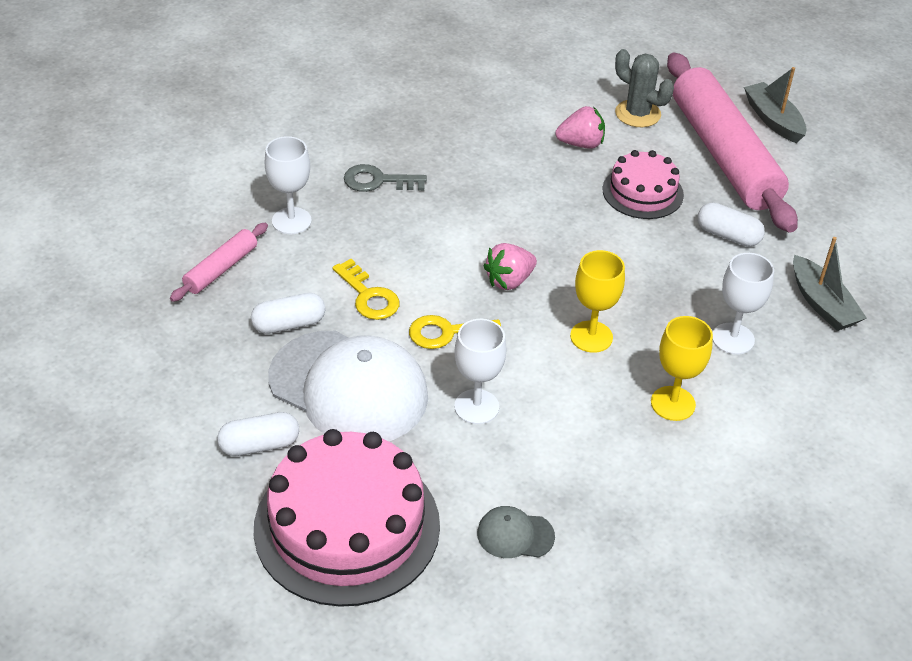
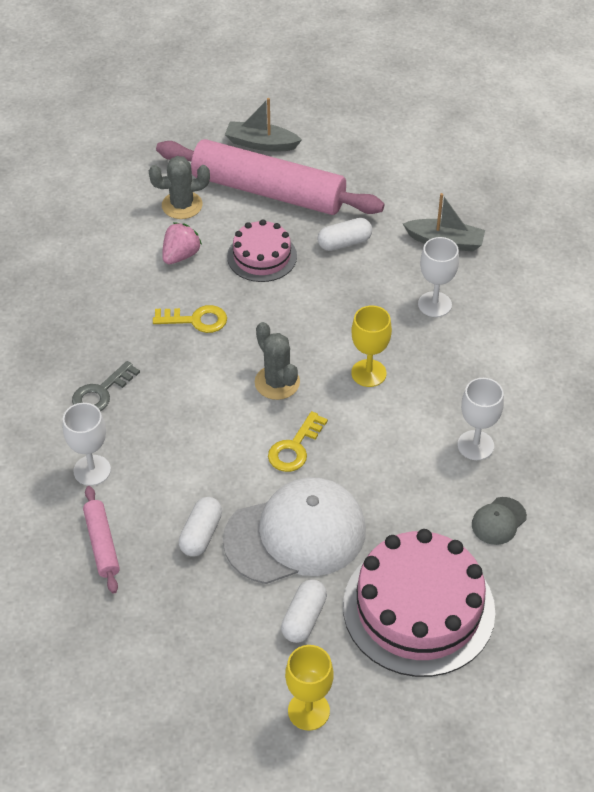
camera: 50 degrees left, 5 degrees up
yellow key [332,259,400,320] -> yellow key moved to [153,305,227,333]
white goblet [454,319,506,424] -> white goblet moved to [457,378,504,460]
pink strawberry [484,243,537,290] -> grey cactus [255,322,300,400]
yellow goblet [651,316,713,421] -> yellow goblet moved to [285,645,334,730]

